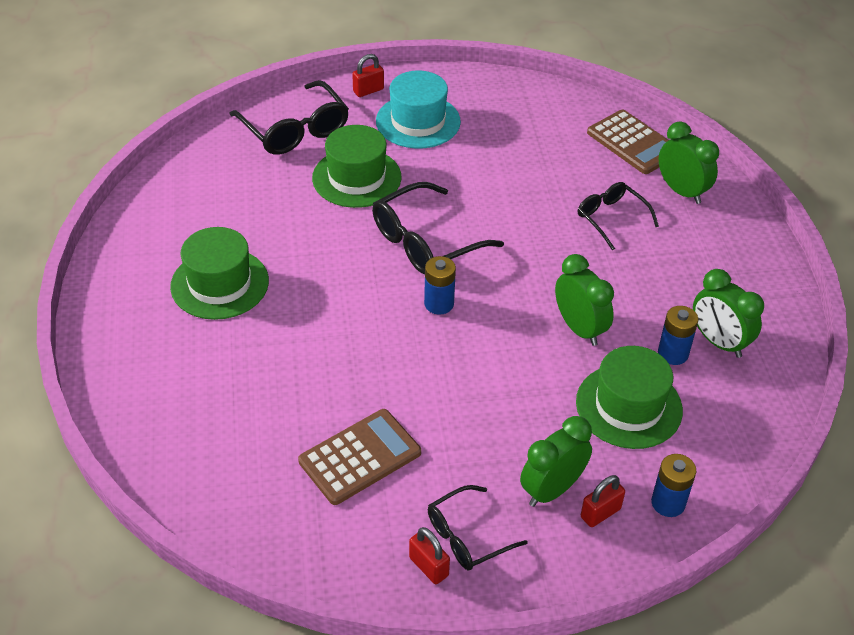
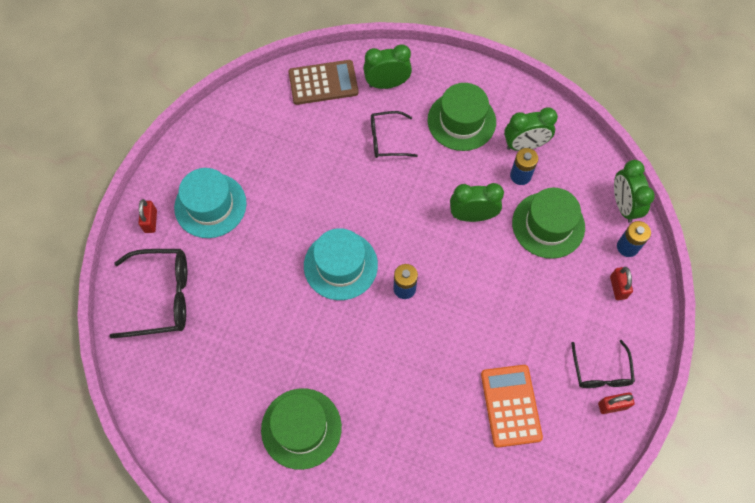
camera: 60 degrees left, 20 degrees up
brown calculator [298,409,421,505] -> orange calculator [481,365,543,448]
green hat [312,125,401,208] -> green hat moved to [428,83,496,151]
black glasses [372,182,504,275] -> turquoise hat [304,228,378,300]
green clock [520,416,592,507] -> green clock moved to [614,160,655,223]

